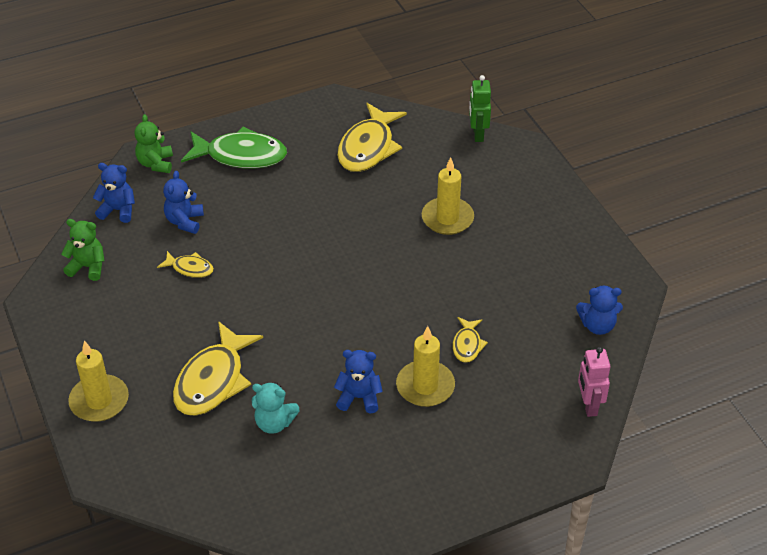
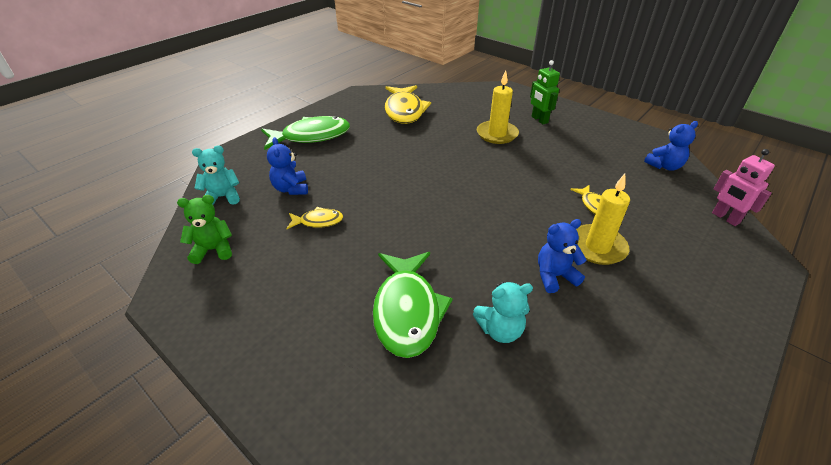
camera: 25 degrees left, 5 degrees down
yellow candle [68,341,129,422] -> none
blue teddy bear [93,163,135,223] -> turquoise teddy bear [192,146,240,205]
green teddy bear [135,114,173,173] -> none
yellow fish [173,321,263,416] -> green fish [373,252,453,358]
green robot [469,75,491,142] -> green robot moved to [530,60,560,124]

